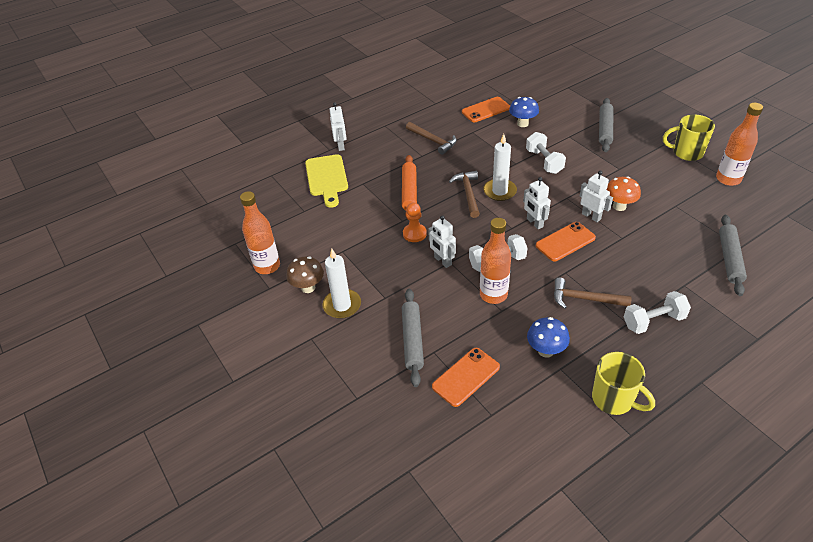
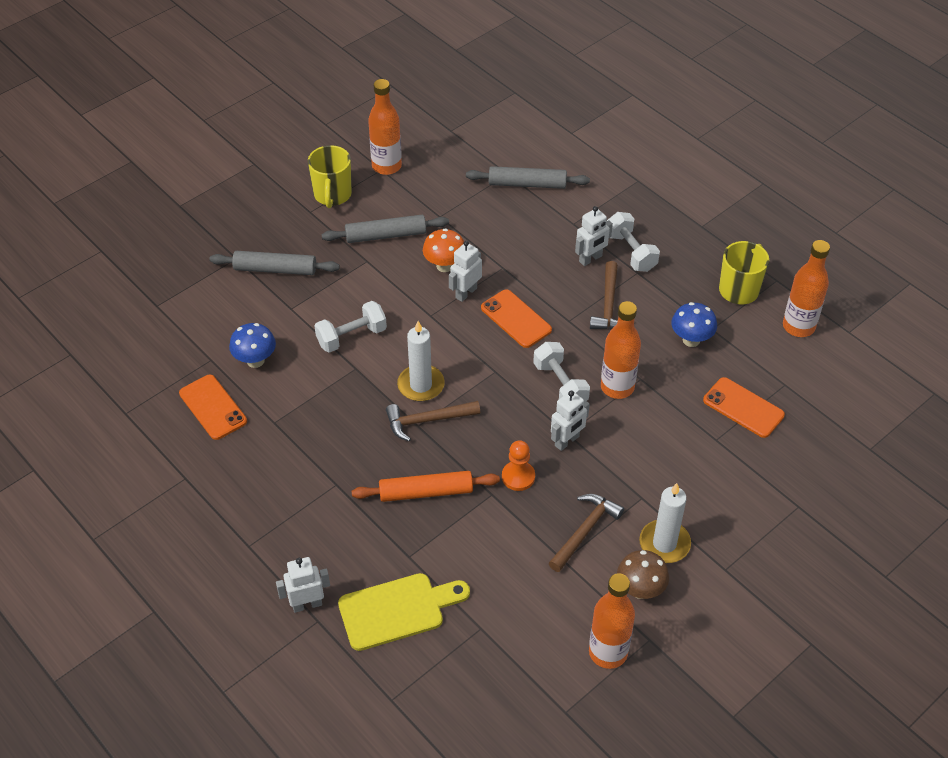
camera: 100 degrees left, 5 degrees up
grey rolling pin [402,289,424,387] -> grey rolling pin moved to [322,215,449,243]
brown hammer [406,122,457,155] -> brown hammer moved to [549,494,624,572]
white robot [523,177,551,229] -> white robot moved to [575,206,613,266]
none -> orange bottle [783,240,830,337]

